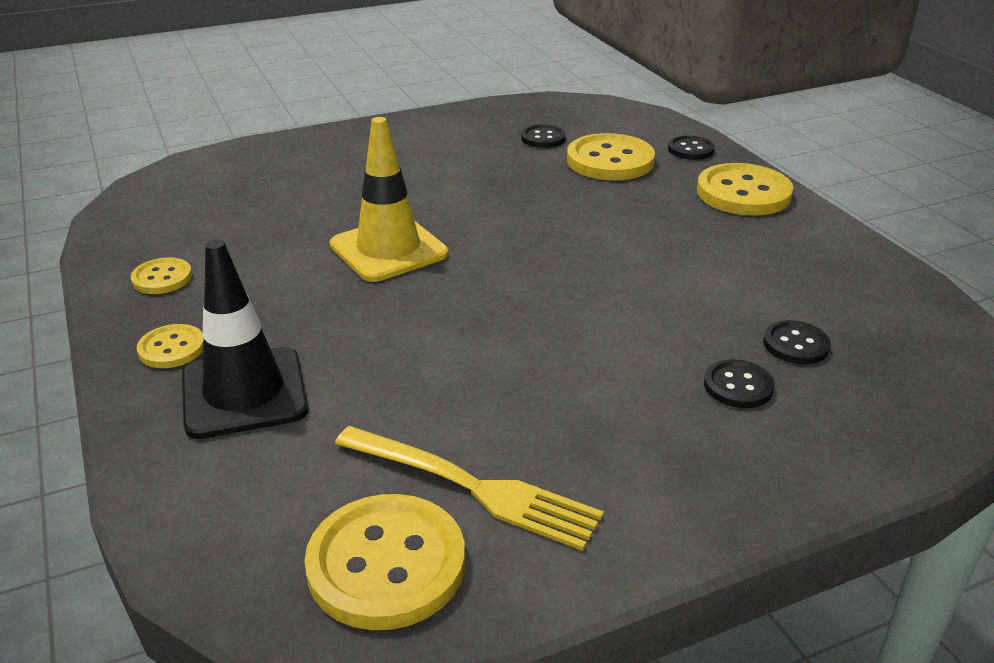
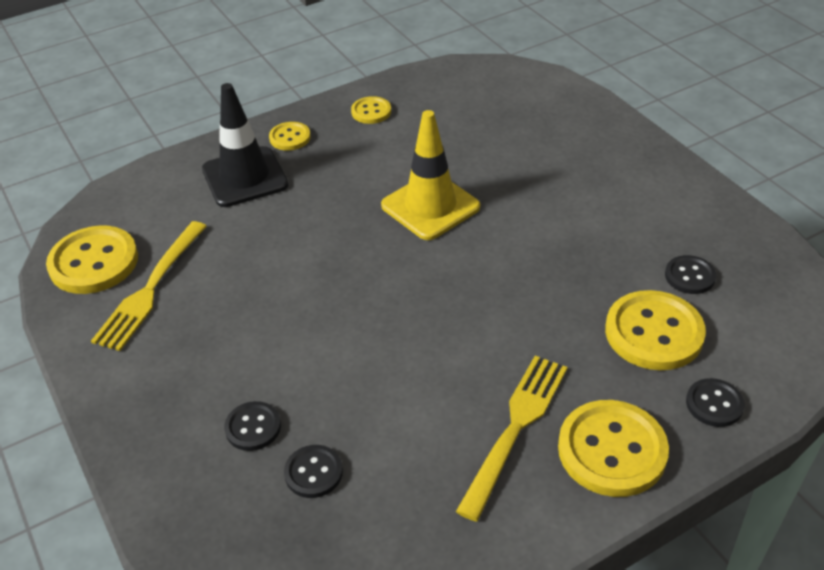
camera: 85 degrees right, 10 degrees up
none -> yellow fork [456,356,568,522]

